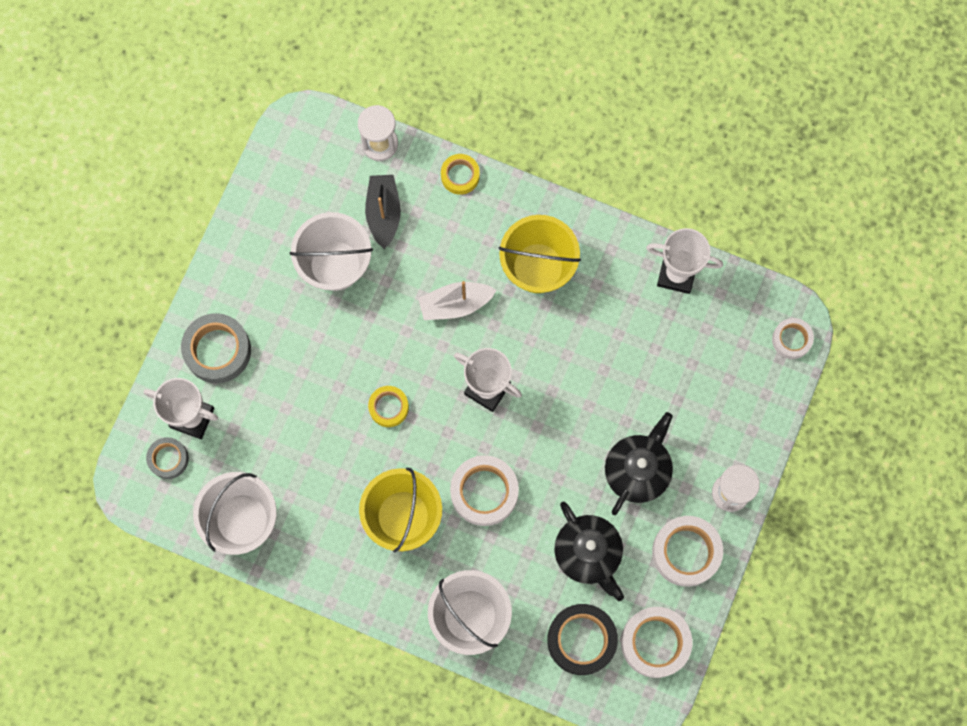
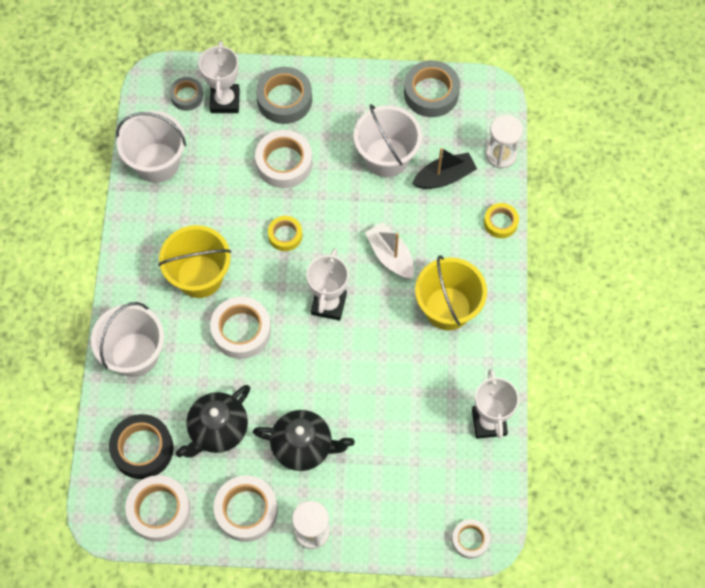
camera: 70 degrees right, 10 degrees down
none -> white tape [255,130,312,188]
none -> grey tape [404,60,460,117]

